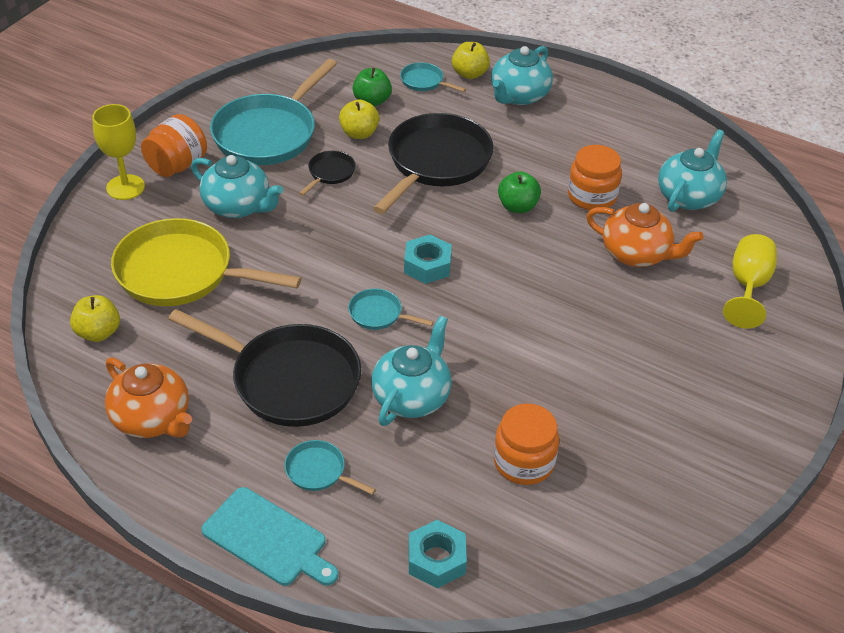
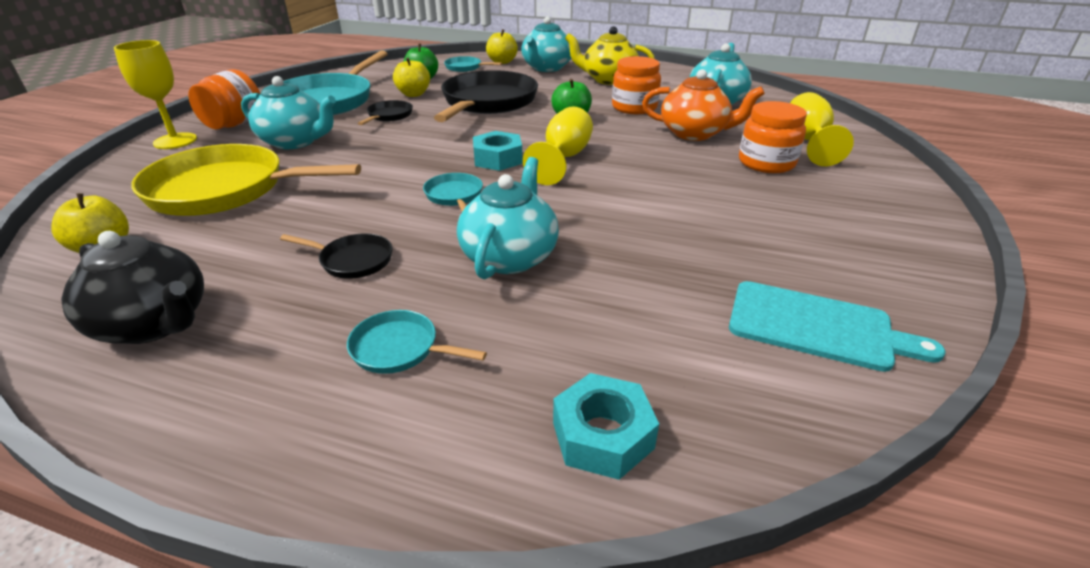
camera: 10 degrees left, 10 degrees down
orange teapot [105,357,192,438] -> black teapot [61,231,204,344]
black pan [168,309,361,427] -> black pan [280,233,393,279], size x0.44
turquoise cutting board [201,487,338,586] -> turquoise cutting board moved to [729,281,945,372]
turquoise pan [348,288,433,330] -> turquoise pan turned 60 degrees clockwise [423,173,483,212]
orange jar [494,404,559,485] -> orange jar moved to [739,101,807,173]
none -> yellow goblet [523,106,593,185]
none -> yellow teapot [565,26,655,85]

